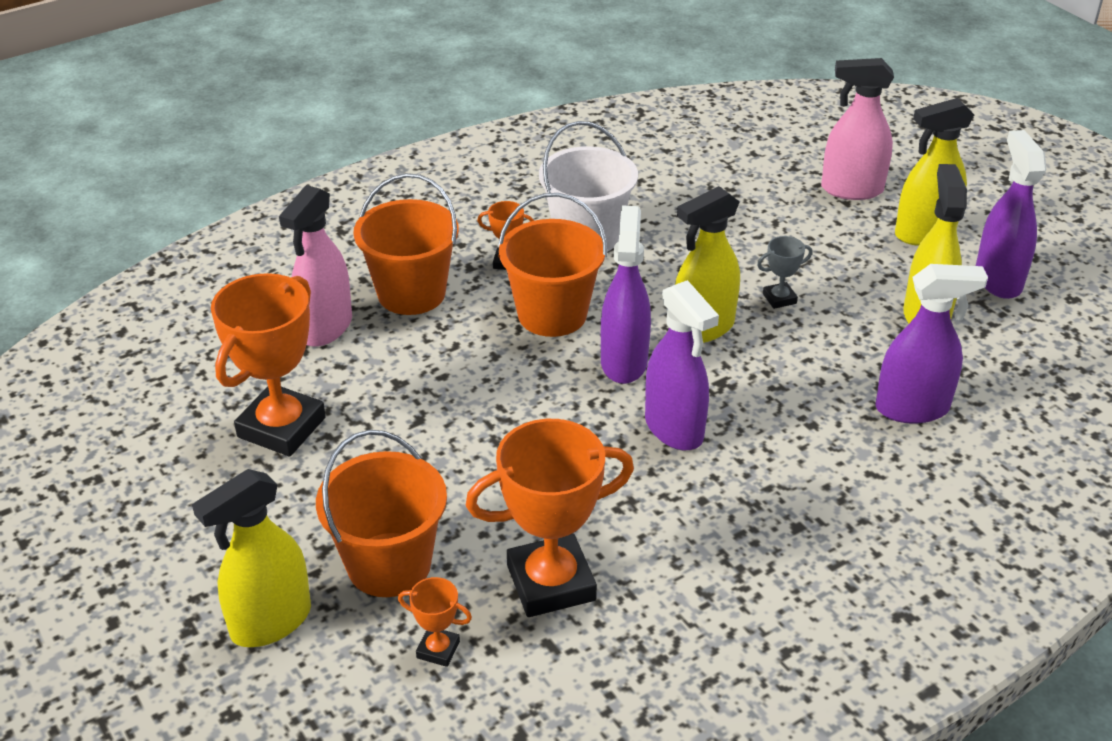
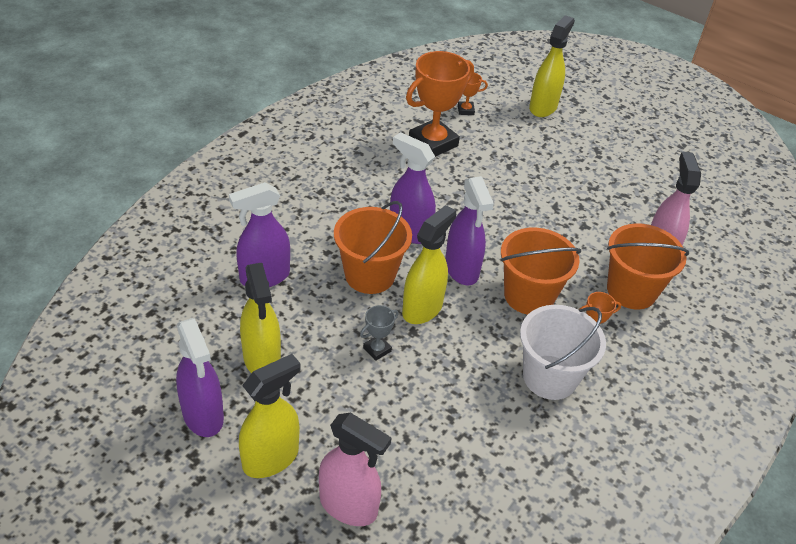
camera: 155 degrees right, 5 degrees up
orange trophy [211,273,326,457] -> none
orange bucket [316,430,447,597] -> orange bucket moved to [334,201,412,294]
pink spray bottle [821,58,894,200] -> pink spray bottle turned 45 degrees clockwise [319,413,392,526]

